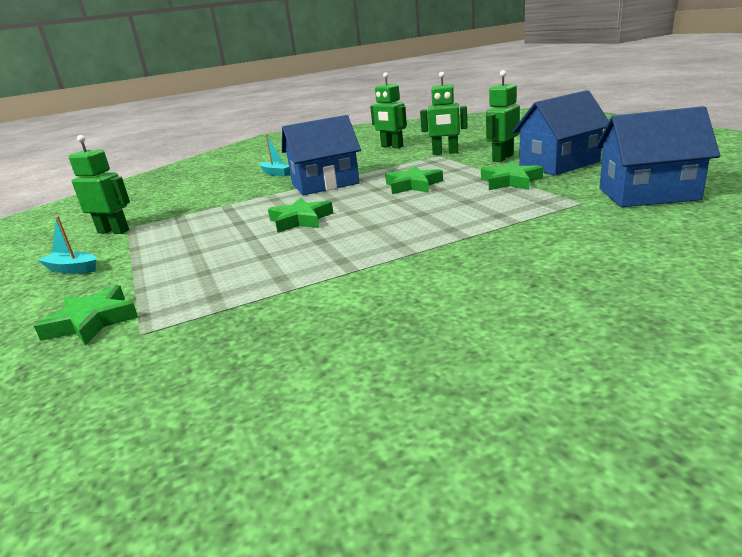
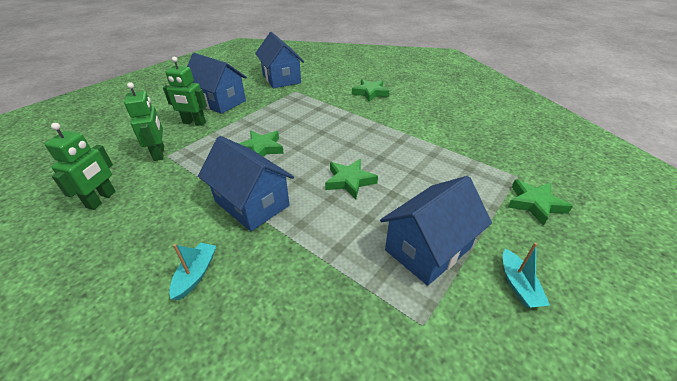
camera: 120 degrees left, 15 degrees up
green robot [69,135,130,234] -> none
green star [481,161,543,190] -> green star moved to [352,79,389,102]
none -> blue house [380,176,492,286]

